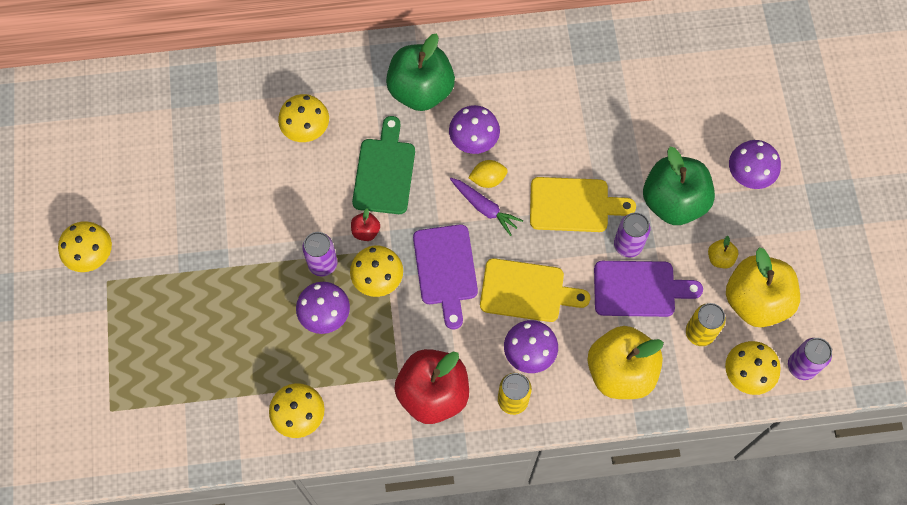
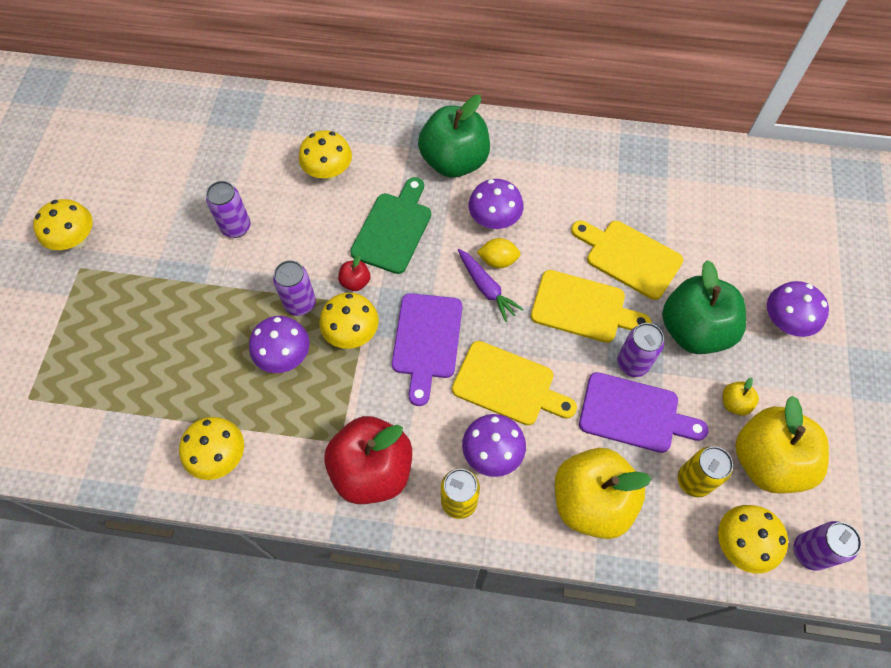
camera: 15 degrees right, 5 degrees down
none -> purple can [206,181,251,238]
none -> yellow cutting board [571,221,683,300]

